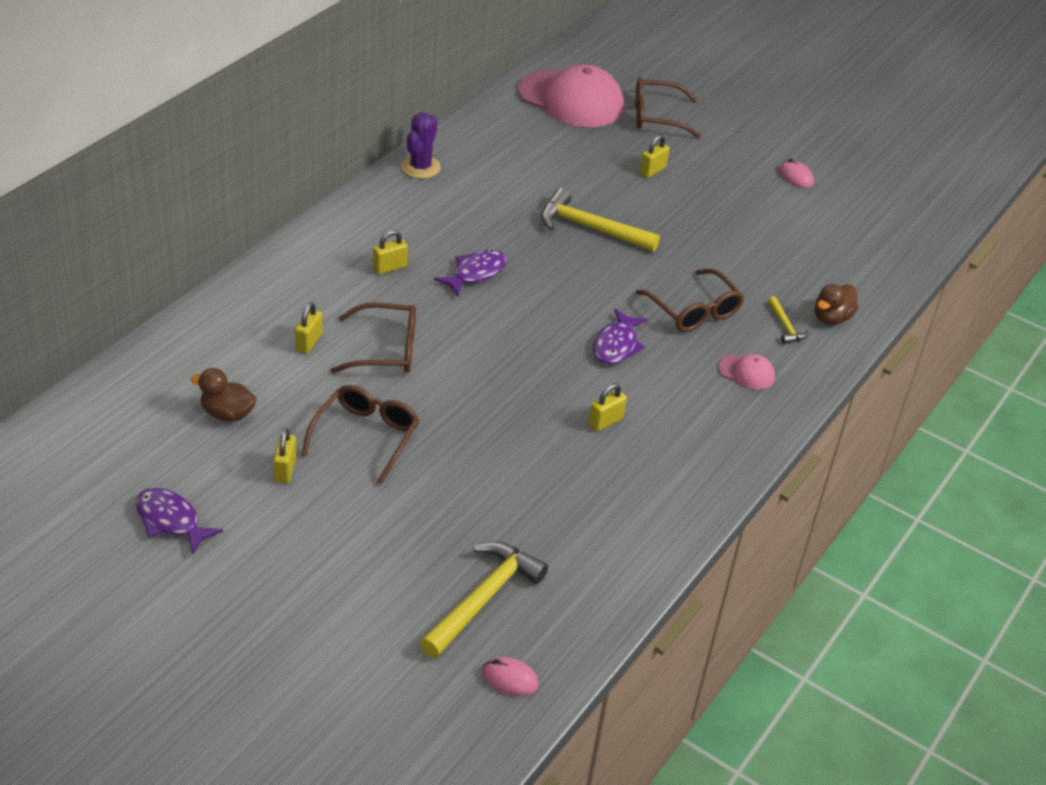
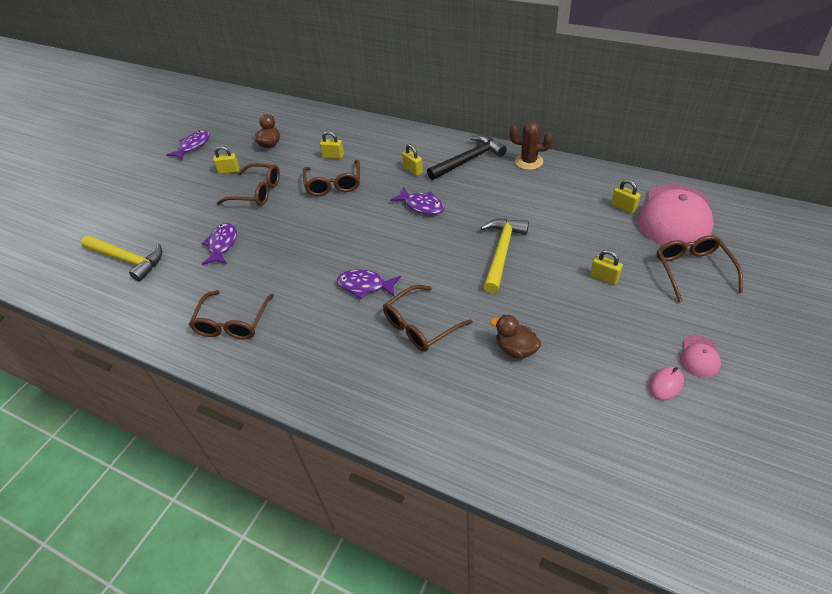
camera: 90 degrees right, 5 degrees up
purple cactus [401,113,441,179] -> brown cactus [510,121,553,170]
pink mouse [482,657,539,696] -> none
yellow padlock [589,383,627,432] -> yellow padlock moved to [611,179,641,214]
pink cap [718,354,775,390] -> pink cap moved to [680,335,721,377]
yellow hammer [768,296,809,344] -> none
brown duck [815,284,859,325] -> brown duck moved to [490,315,541,359]
none -> brown glasses [189,290,274,339]
none -> purple fish [202,223,237,265]
none -> black hammer [427,135,507,180]

